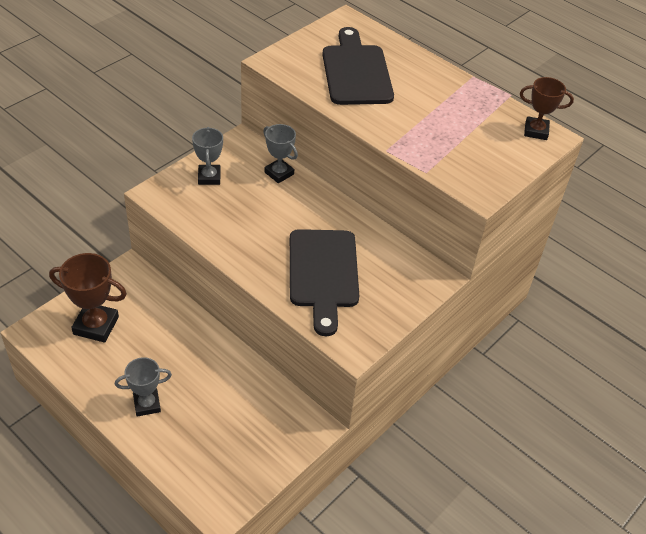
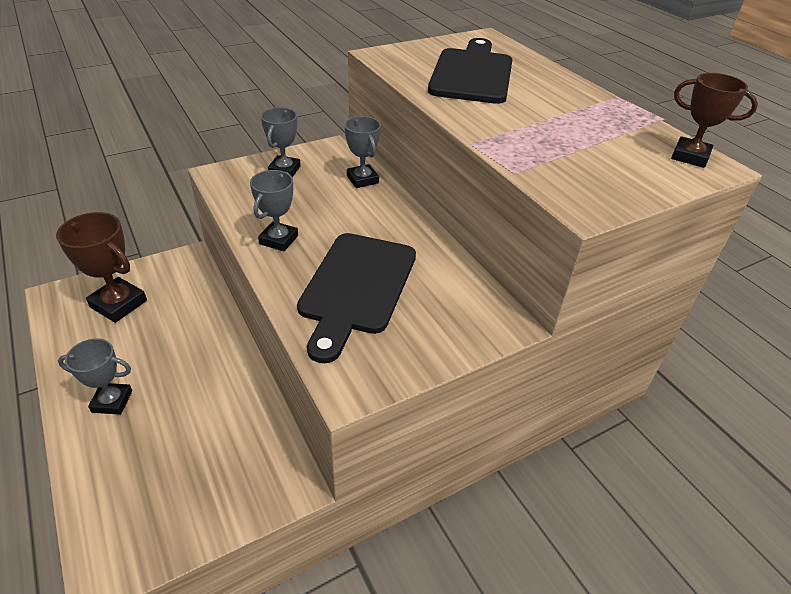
camera: 20 degrees right, 5 degrees down
none -> grey trophy [250,170,298,251]

